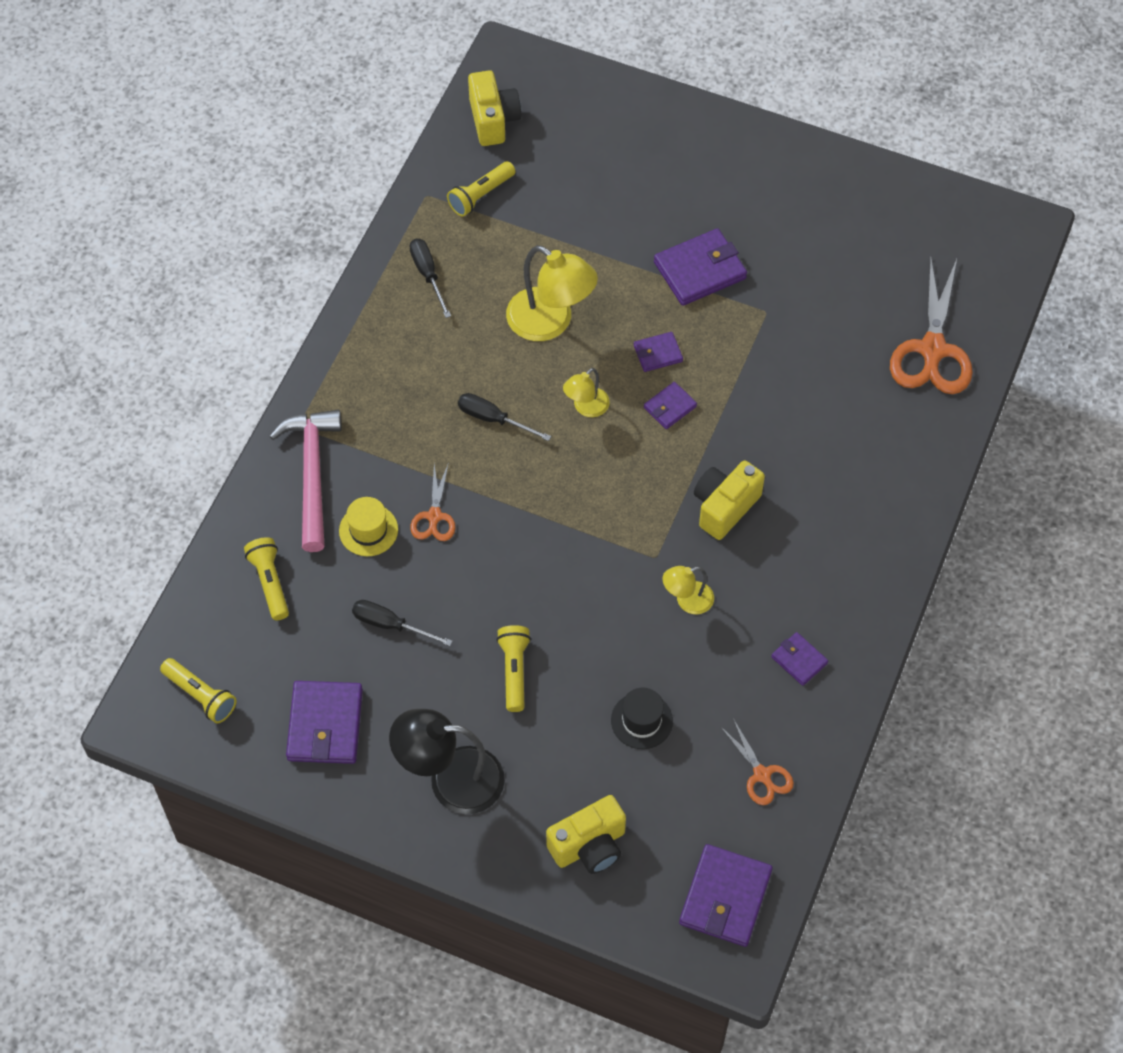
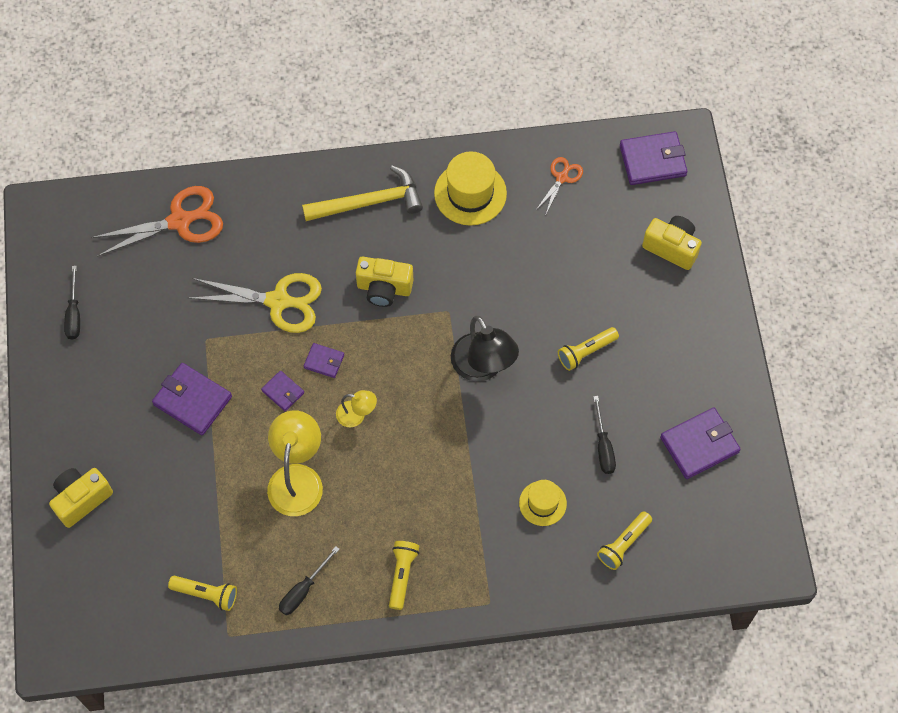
camera: 120 degrees left, 5 degrees up
yellow flashlight [160,658,237,723] -> yellow flashlight moved to [389,541,419,610]
pink hammer [269,410,342,552] -> none
black lamp [389,709,505,814] -> black lamp moved to [451,316,519,382]
orange scissors [410,462,456,541] -> none
black screwdriver [458,393,551,441] -> black screwdriver moved to [64,266,80,340]
yellow camera [468,70,521,146] -> yellow camera moved to [49,468,113,528]
black hat [611,688,673,749] -> none
yellow lamp [662,566,714,614] -> none
purple wallet [771,632,828,686] -> yellow hat [434,151,507,226]
none -> yellow scissors [188,273,322,333]
none -> yellow hammer [302,166,423,221]

